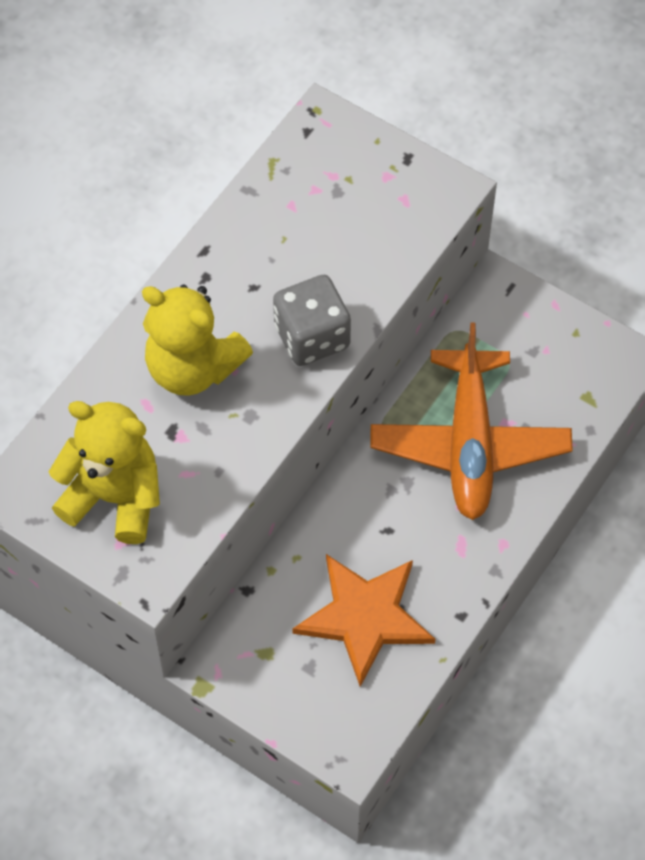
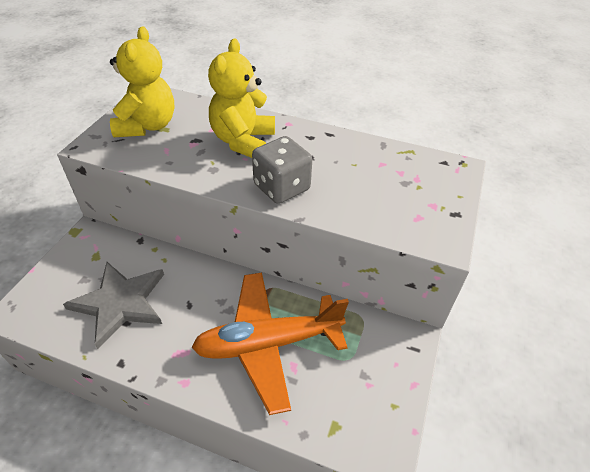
camera: 75 degrees right, 15 degrees down
orange star [292,554,435,687] -> grey star [63,262,164,349]

